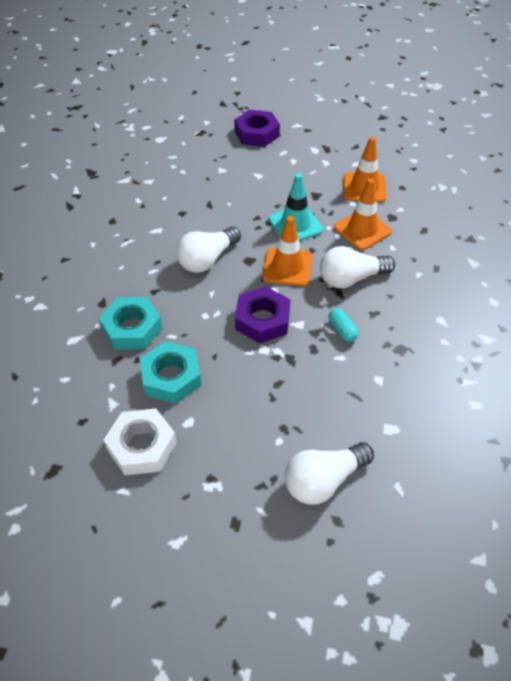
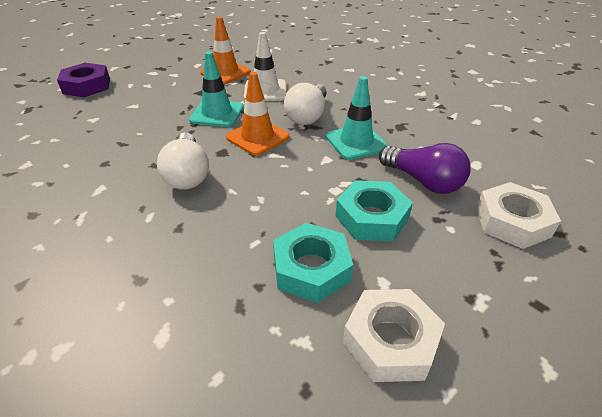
camera: 55 degrees left, 10 degrees down
turquoise nut [99,297,162,350] -> turquoise nut moved to [336,180,413,241]
purple nut [235,287,290,344] -> none
white light bulb [285,442,374,505] -> white nut [476,182,561,249]
turquoise capsule [329,309,358,342] -> turquoise traffic cone [326,76,388,160]
orange traffic cone [334,178,392,250] -> white traffic cone [244,32,286,101]
none -> purple light bulb [379,143,471,194]

